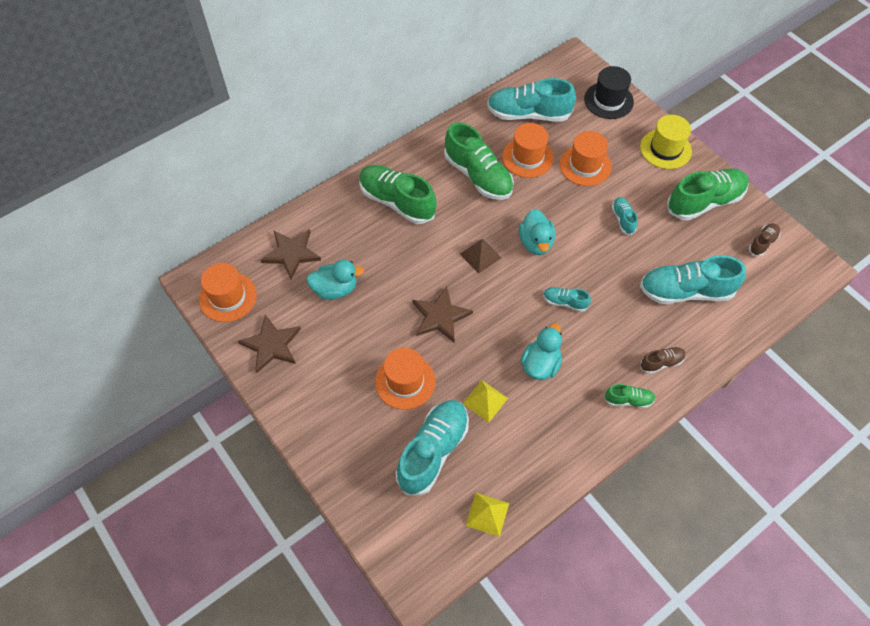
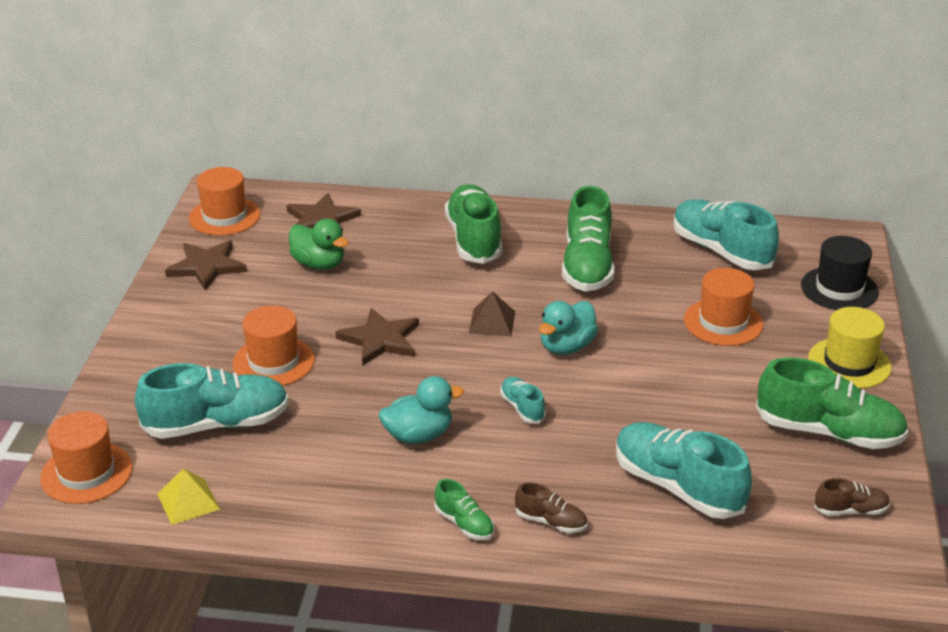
camera: 45 degrees right, 25 degrees down
turquoise duck [306,259,364,300] -> green duck [289,219,349,270]
yellow pyramid [462,380,508,422] -> none
orange hat [502,123,554,178] -> orange hat moved to [40,411,132,504]
turquoise shoe [612,197,638,235] -> none

